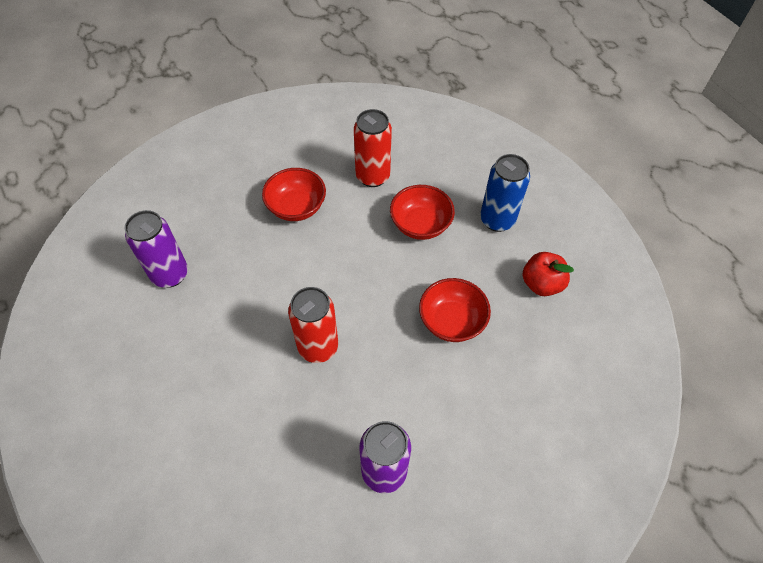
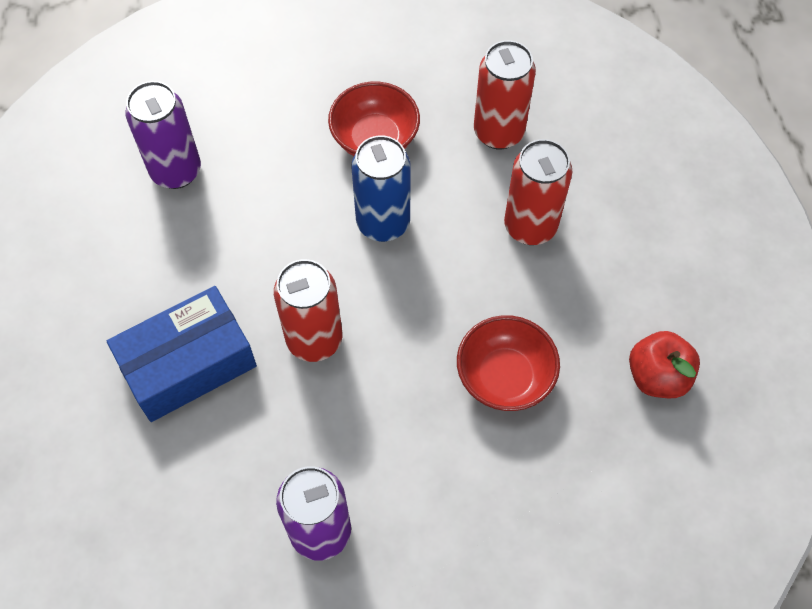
camera: 25 degrees right, 5 degrees up
red bowl [390,185,455,240] -> red can [504,139,572,245]
blue can [480,154,530,232] -> blue can moved to [352,135,411,242]
none -> blue box [107,286,257,422]

